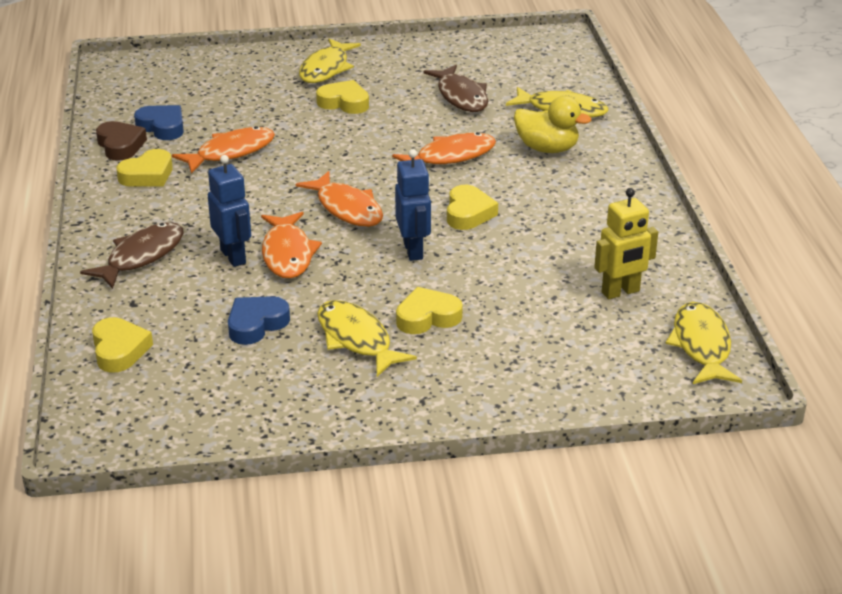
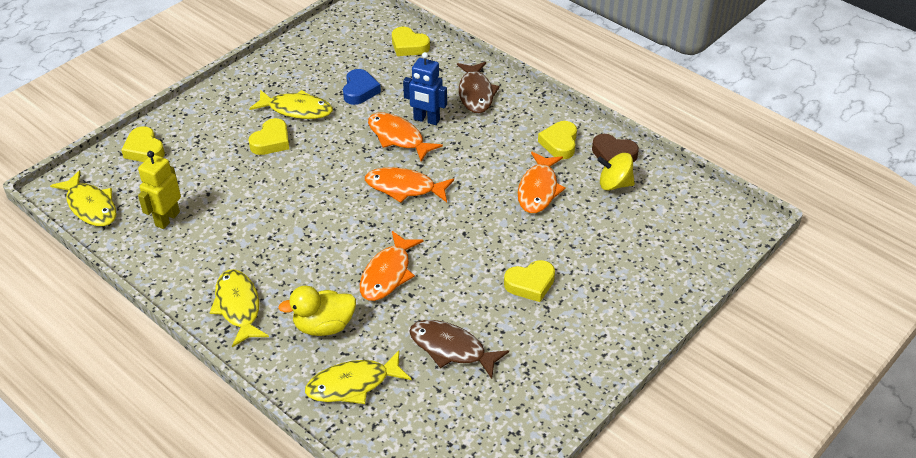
camera: 140 degrees right, 10 degrees up
blue heart [134,105,184,140] -> yellow spinning top [597,153,635,191]
yellow fish [299,38,361,83] -> yellow fish moved to [209,269,269,347]
blue robot [395,149,431,261] -> none
yellow heart [447,185,498,230] -> yellow heart moved to [121,126,165,162]

